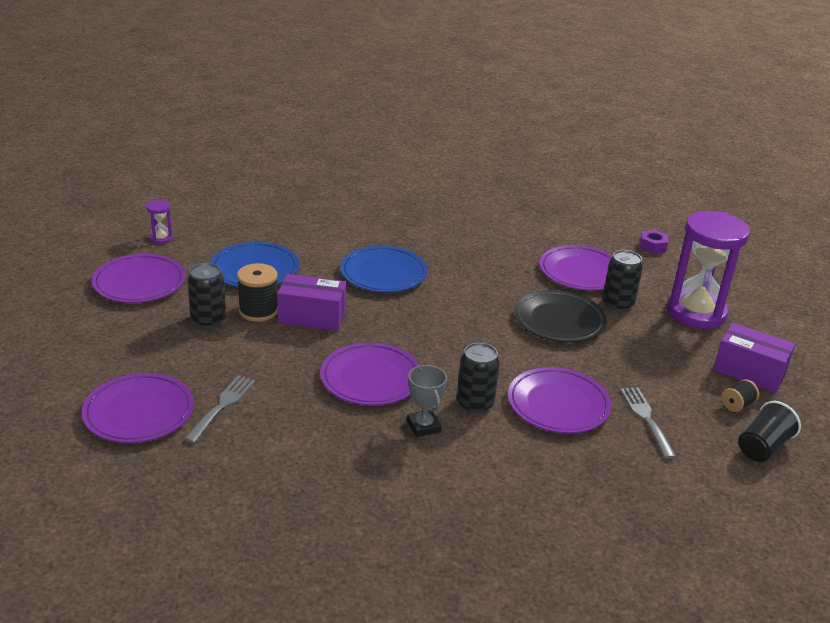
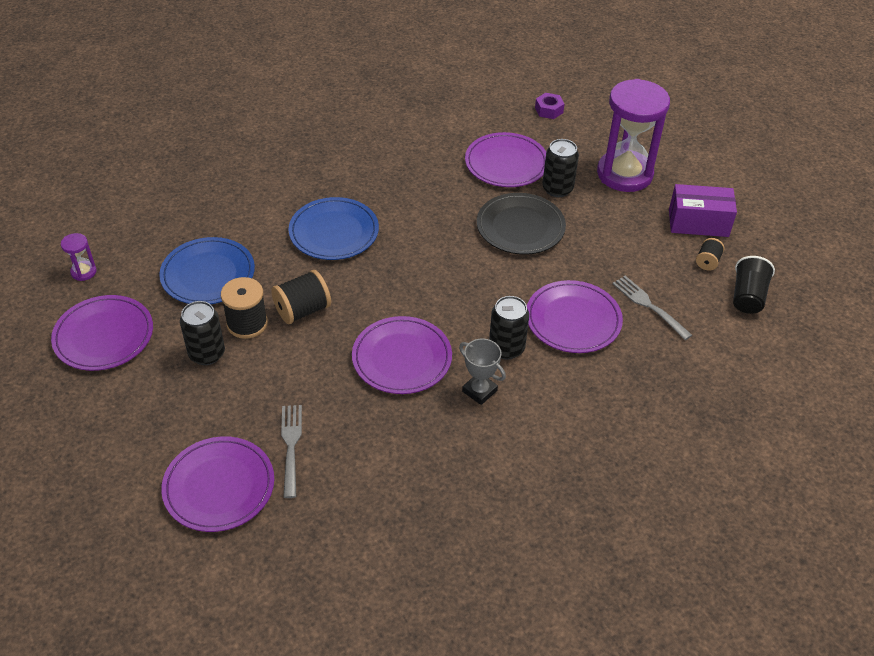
camera: 25 degrees left, 15 degrees up
purple box [277,274,347,331] -> black spool [271,270,331,324]

